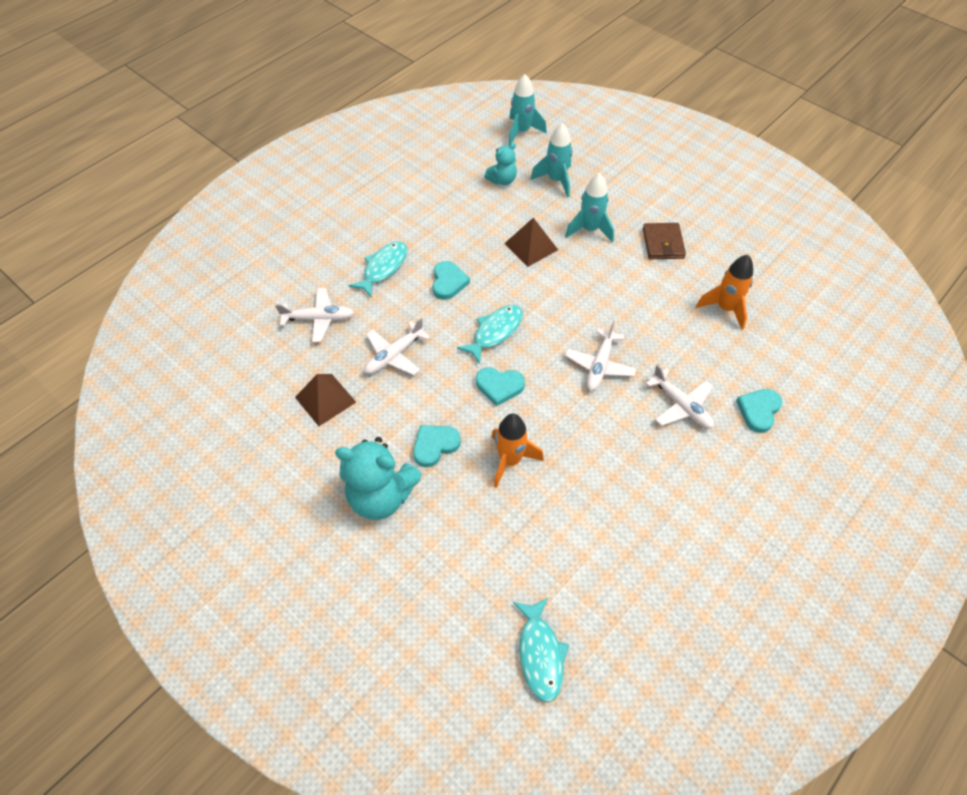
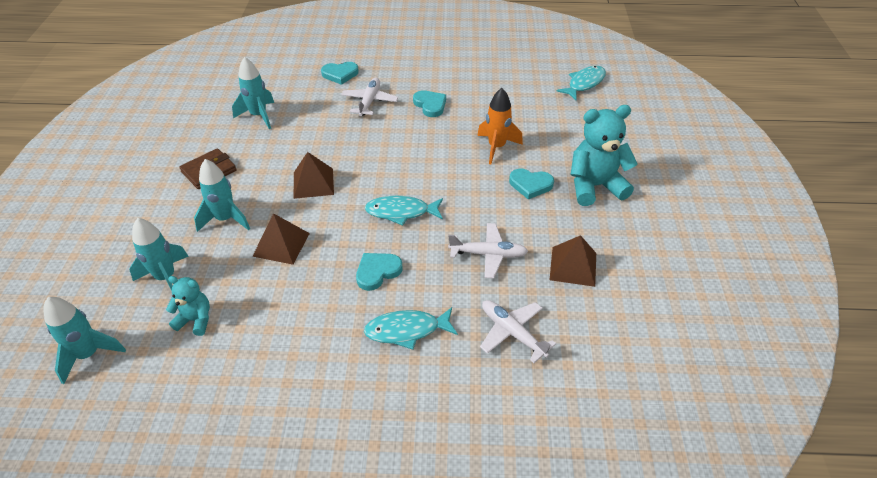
camera: 130 degrees left, 10 degrees down
turquoise teddy bear [335,437,422,520] -> turquoise teddy bear turned 75 degrees counterclockwise [570,105,638,206]
turquoise heart [476,367,525,406] -> turquoise heart moved to [413,90,446,117]
white plane [565,321,636,391] -> none
orange rocket [696,255,753,330] -> turquoise rocket [232,57,274,129]
none -> brown pyramid [294,152,334,199]

